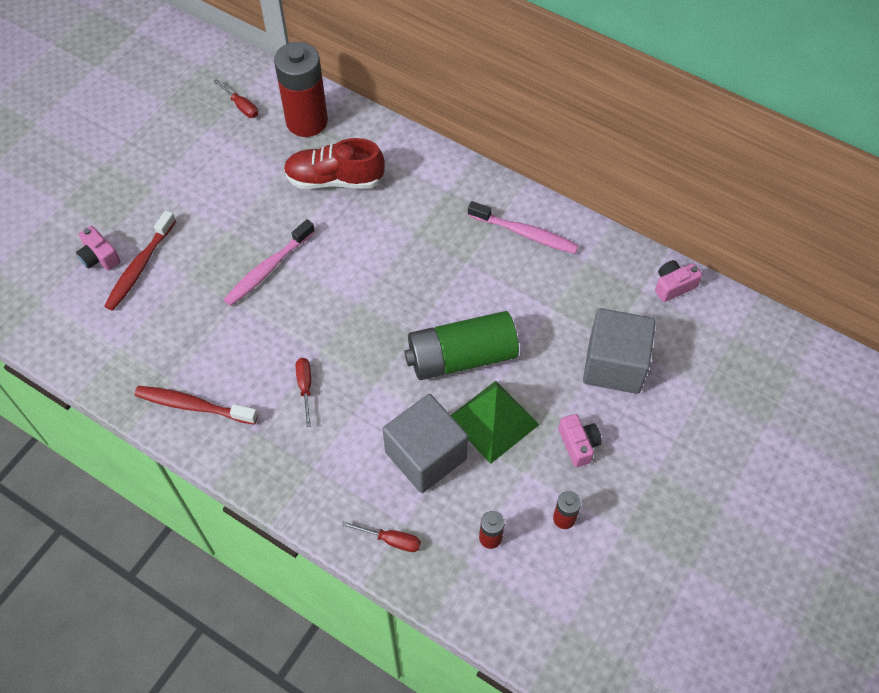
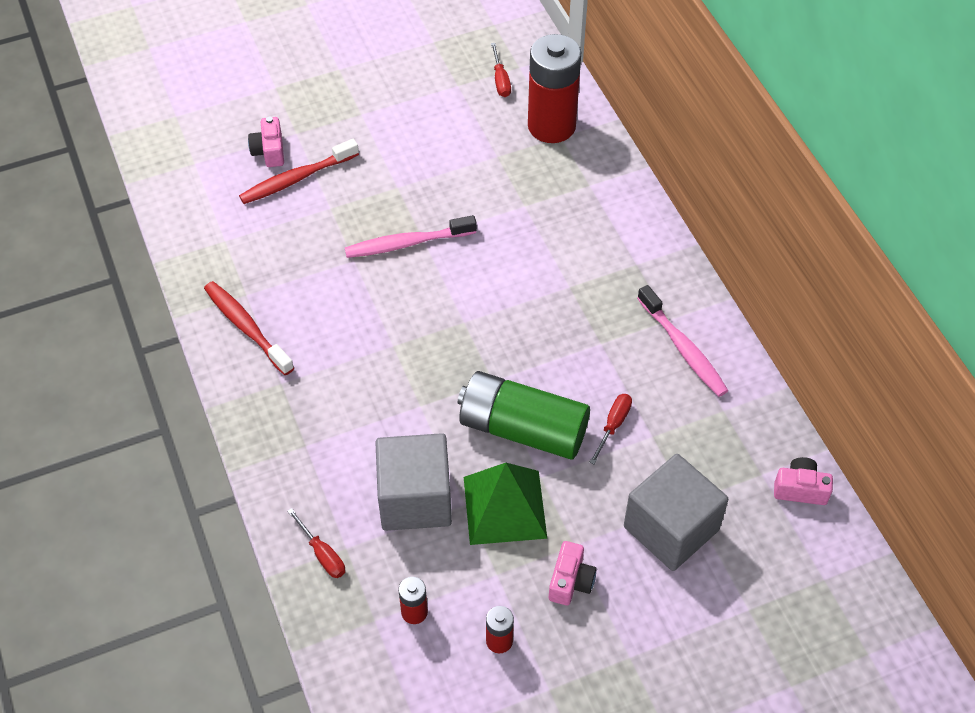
camera: 35 degrees right, 5 degrees down
red shoe [284,138,385,189] -> none
red screwdriver [296,358,311,427] -> red screwdriver moved to [589,394,632,465]

